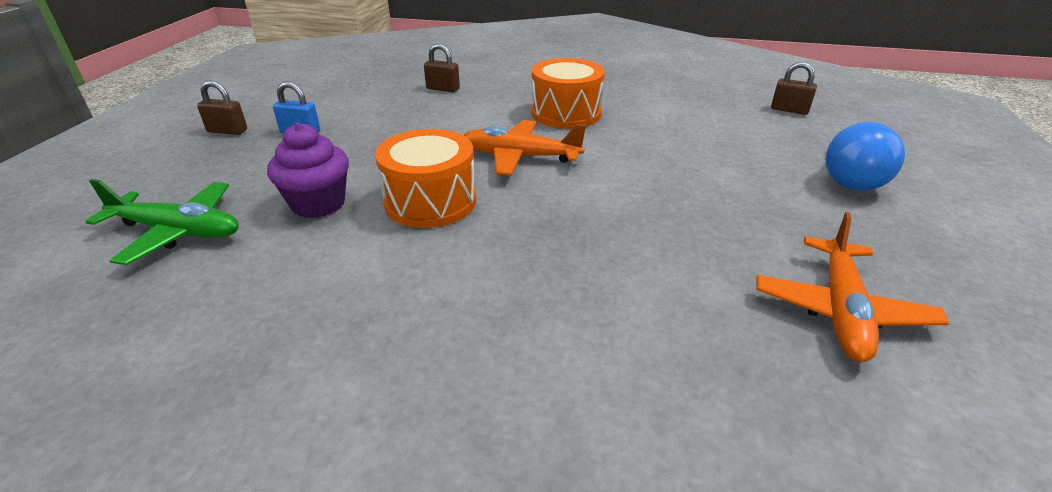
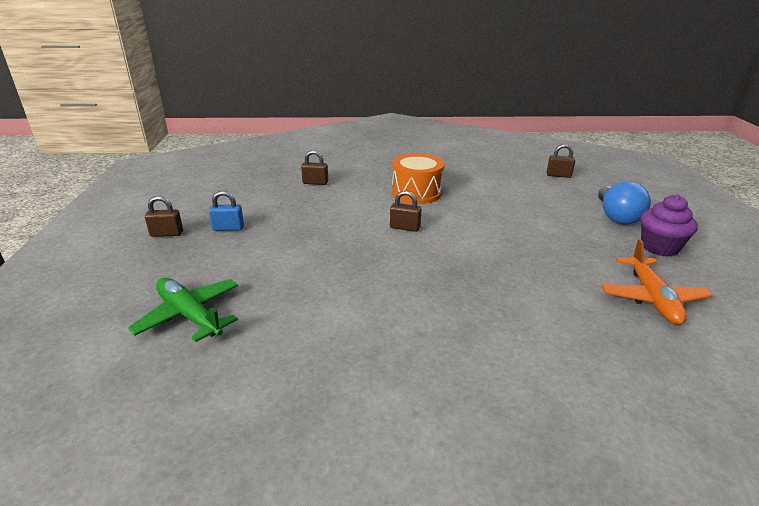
camera: 15 degrees left, 5 degrees down
green plane [85,179,239,265] -> green plane turned 135 degrees counterclockwise [128,278,238,342]
purple cupcake [267,123,349,218] -> purple cupcake moved to [641,195,698,257]
orange drum [375,129,476,228] -> none
orange plane [464,120,586,176] -> brown padlock [390,191,421,232]

